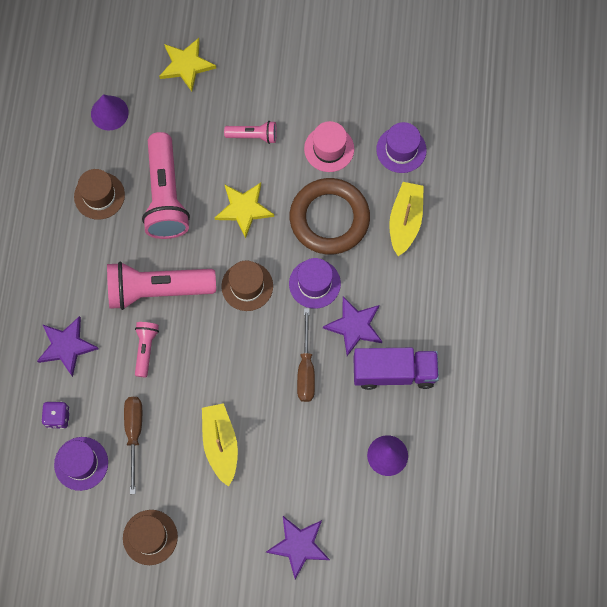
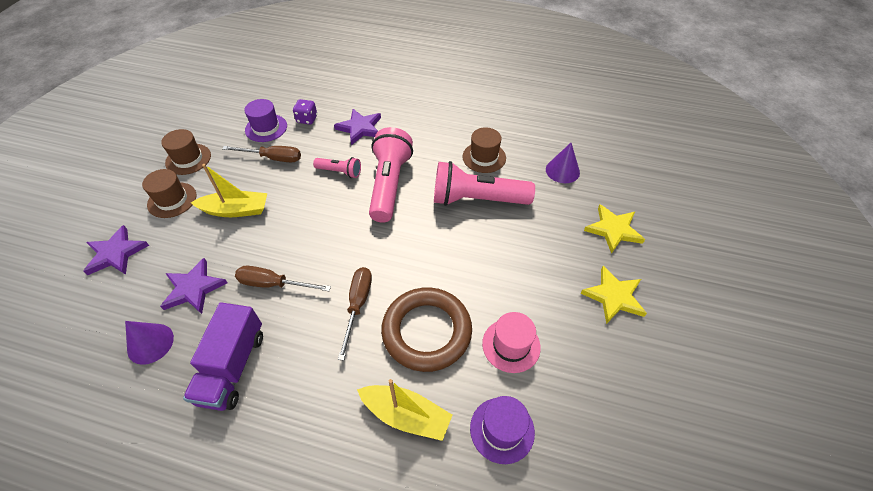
camera: 100 degrees right, 20 degrees down
yellow star [215,183,274,239] -> yellow star moved to [580,266,647,324]
brown hat [221,260,273,311] -> brown hat moved to [142,169,196,218]
pink flashlight [224,121,277,144] -> none
purple hat [289,258,341,309] -> brown screwdriver [338,267,372,361]
purple star [323,296,382,356] -> purple star moved to [160,258,227,314]

